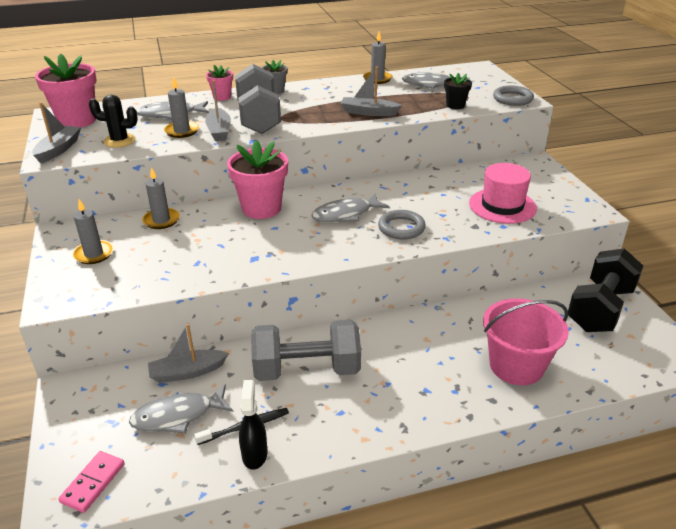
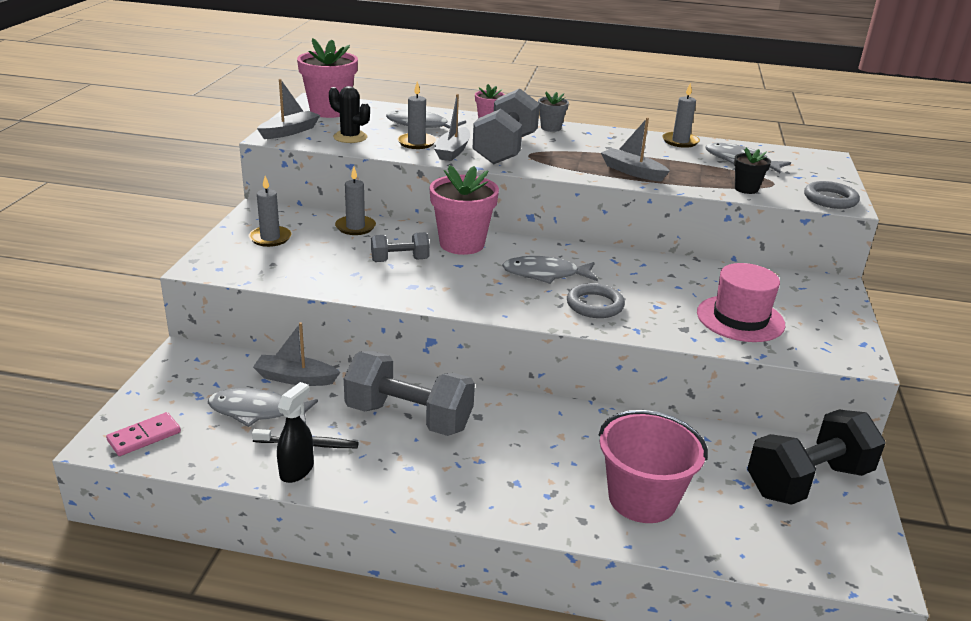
camera: 25 degrees right, 5 degrees down
none -> grey dumbbell [371,232,430,262]

